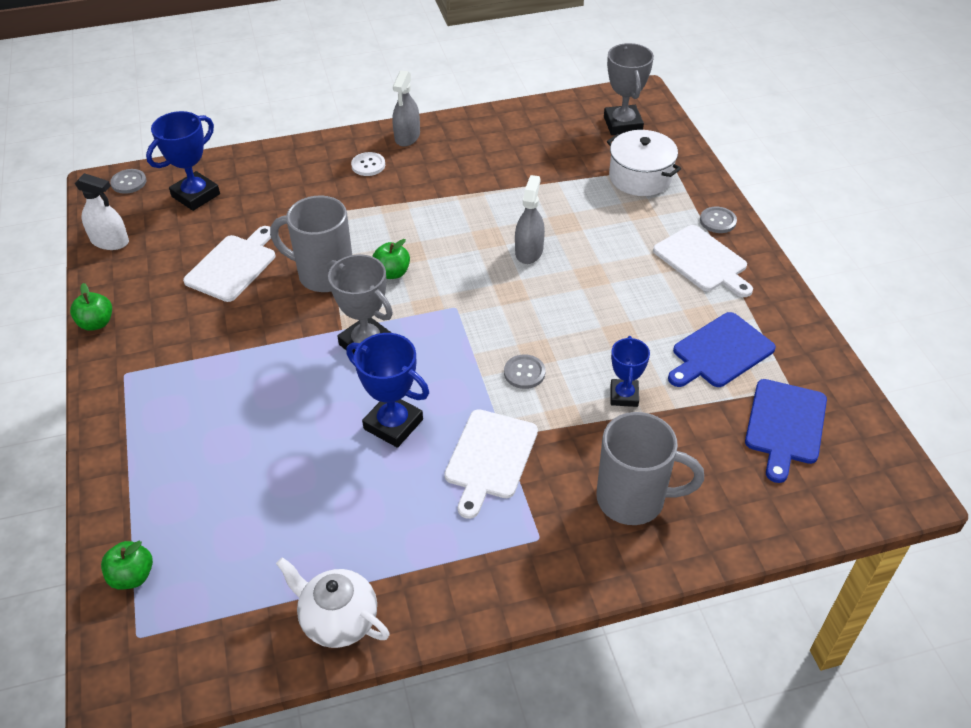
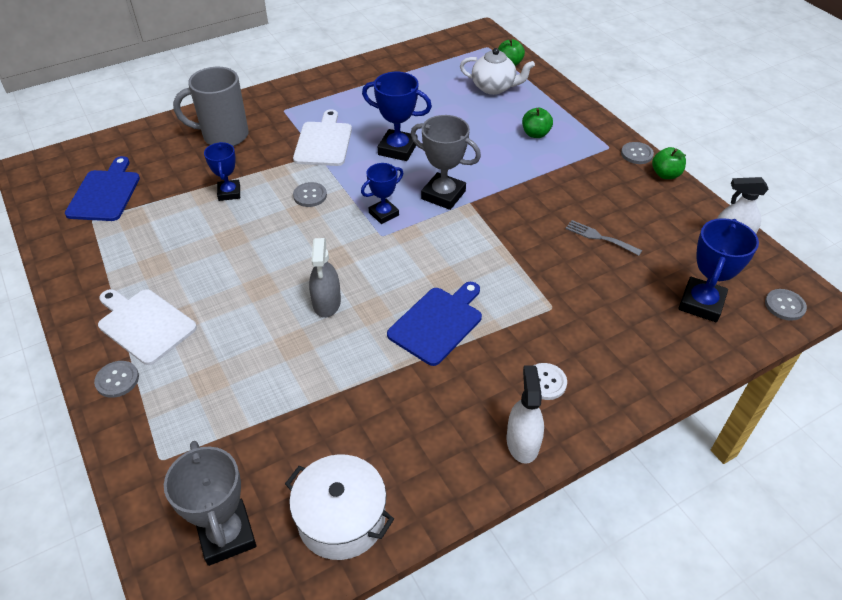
camera: 165 degrees right, 0 degrees up
white cutting board [183,226,275,302] -> grey fork [565,220,642,256]
grey mug [270,196,352,292] -> none
white teapot [276,557,390,648] -> white teapot moved to [460,48,535,95]
green apple [372,239,410,279] -> green apple moved to [522,108,553,138]
grey spray bottle [392,70,420,147] -> white spray bottle [507,365,544,464]
white pot [607,130,681,196] -> white pot moved to [285,454,394,560]
blue cutting board [668,312,776,387] -> blue cutting board moved to [387,282,482,366]
none -> blue trophy [361,163,403,224]
none -> grey button [621,142,654,164]

